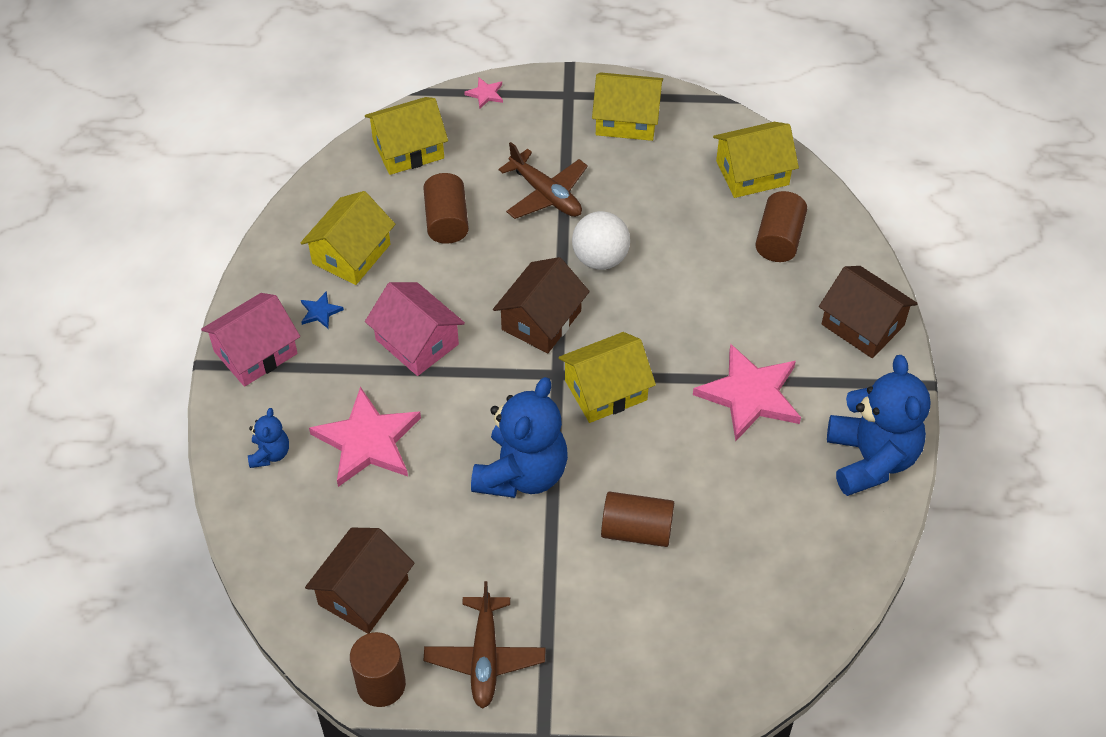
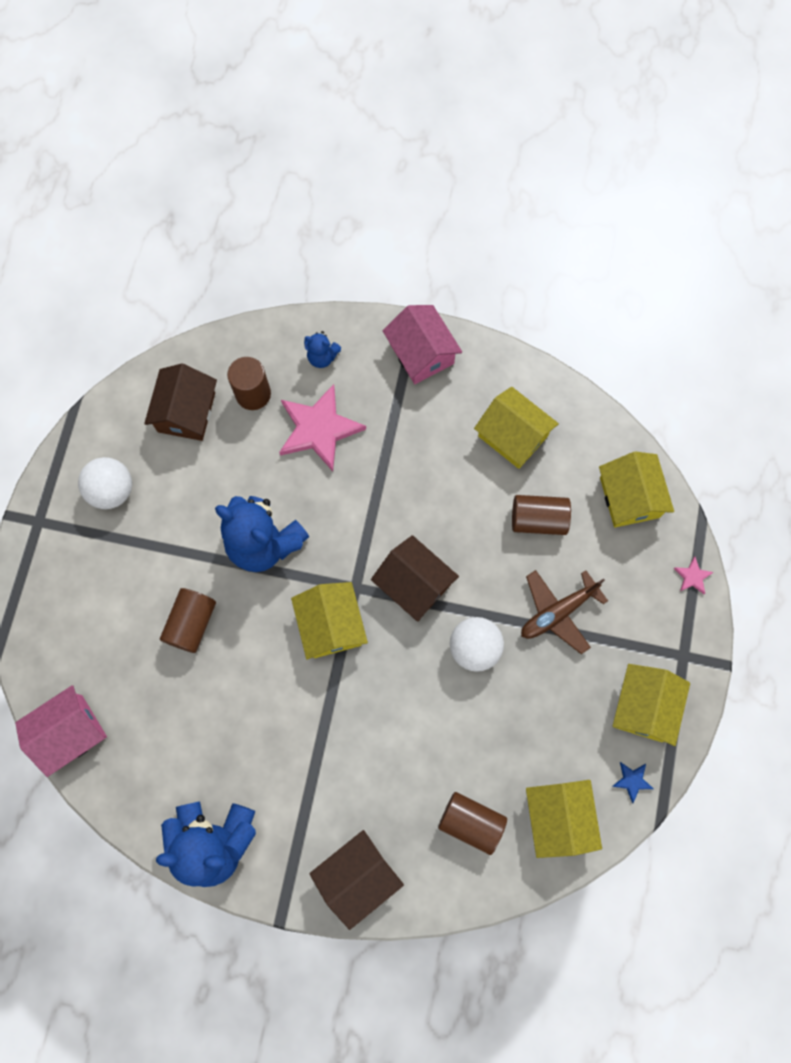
camera: 100 degrees right, 20 degrees up
blue star [301,291,344,328] -> blue star moved to [612,762,653,803]
brown house [305,528,415,634] -> brown house turned 60 degrees clockwise [144,364,217,441]
brown cylinder [350,632,406,707] -> brown cylinder moved to [227,357,271,410]
pink house [365,282,465,376] -> pink house moved to [15,685,107,777]
brown plane [424,581,545,709] -> white ball [78,457,132,509]
pink star [693,343,801,441] -> none

